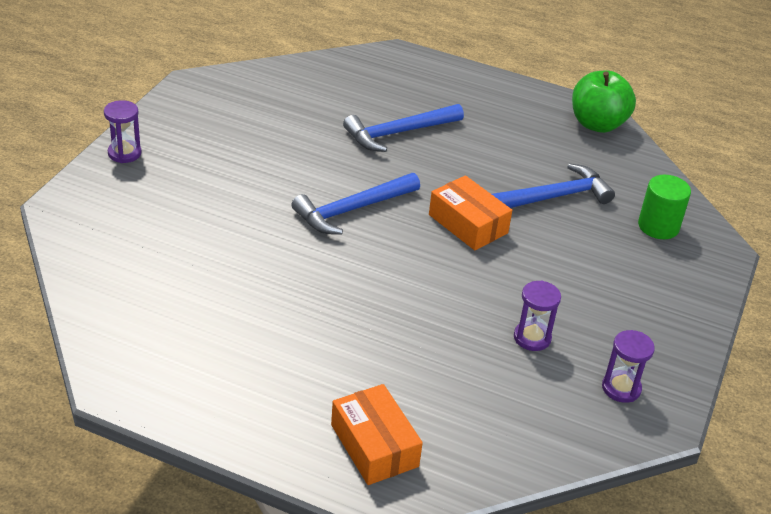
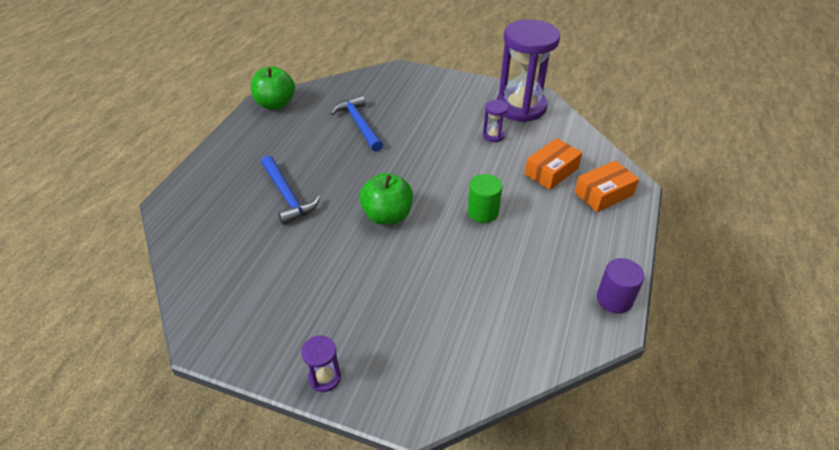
camera: 90 degrees left, 5 degrees up
blue hammer [291,173,420,235] -> green apple [359,173,413,225]
orange box [429,175,512,250] -> orange box moved to [525,138,582,190]
purple hourglass [602,330,655,403] -> purple hourglass [497,19,560,122], size x2.42
green cylinder [638,175,691,239] -> green cylinder moved to [468,174,502,223]
none -> purple cylinder [597,258,645,314]

